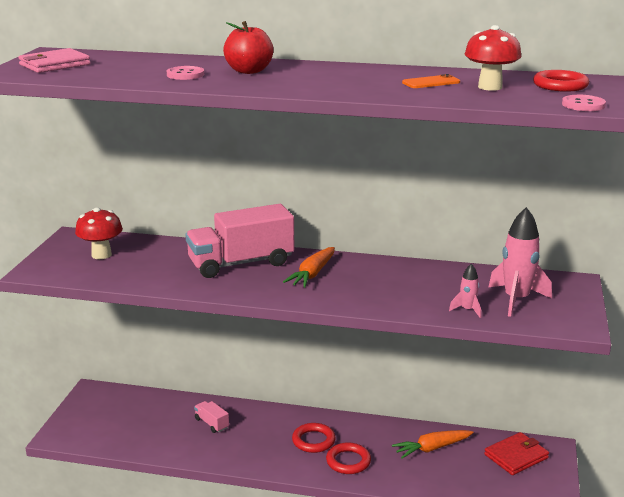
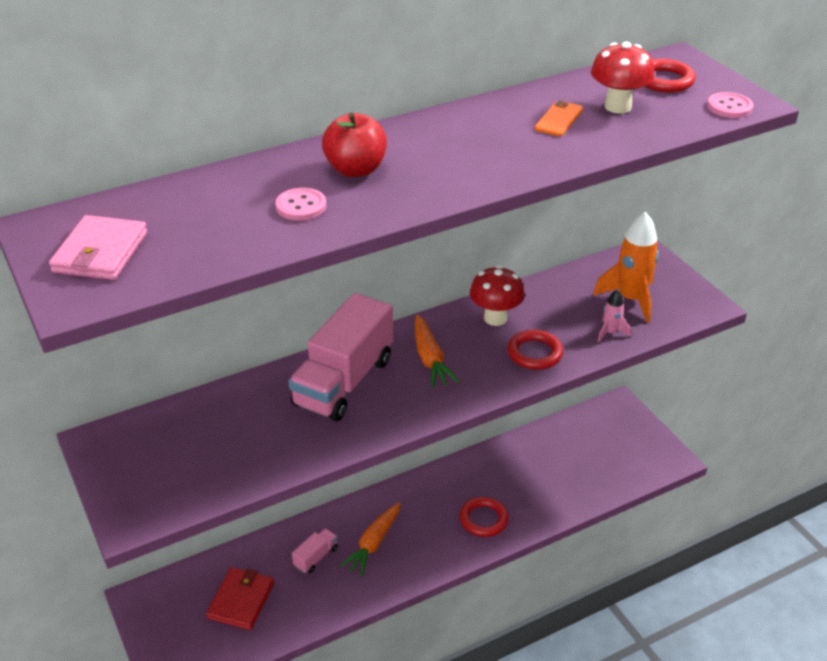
camera: 40 degrees left, 15 degrees up
red mushroom [75,207,123,259] -> red mushroom moved to [470,266,525,326]
pink truck [194,401,229,433] -> pink truck turned 120 degrees clockwise [292,528,338,573]
red ring [292,423,336,453] -> red ring moved to [507,330,563,370]
orange carrot [392,430,473,459] -> orange carrot moved to [339,502,400,577]
red wallet [484,432,549,475] -> red wallet moved to [206,567,274,630]
pink rocket [489,207,552,317] -> orange rocket [593,212,659,323]

